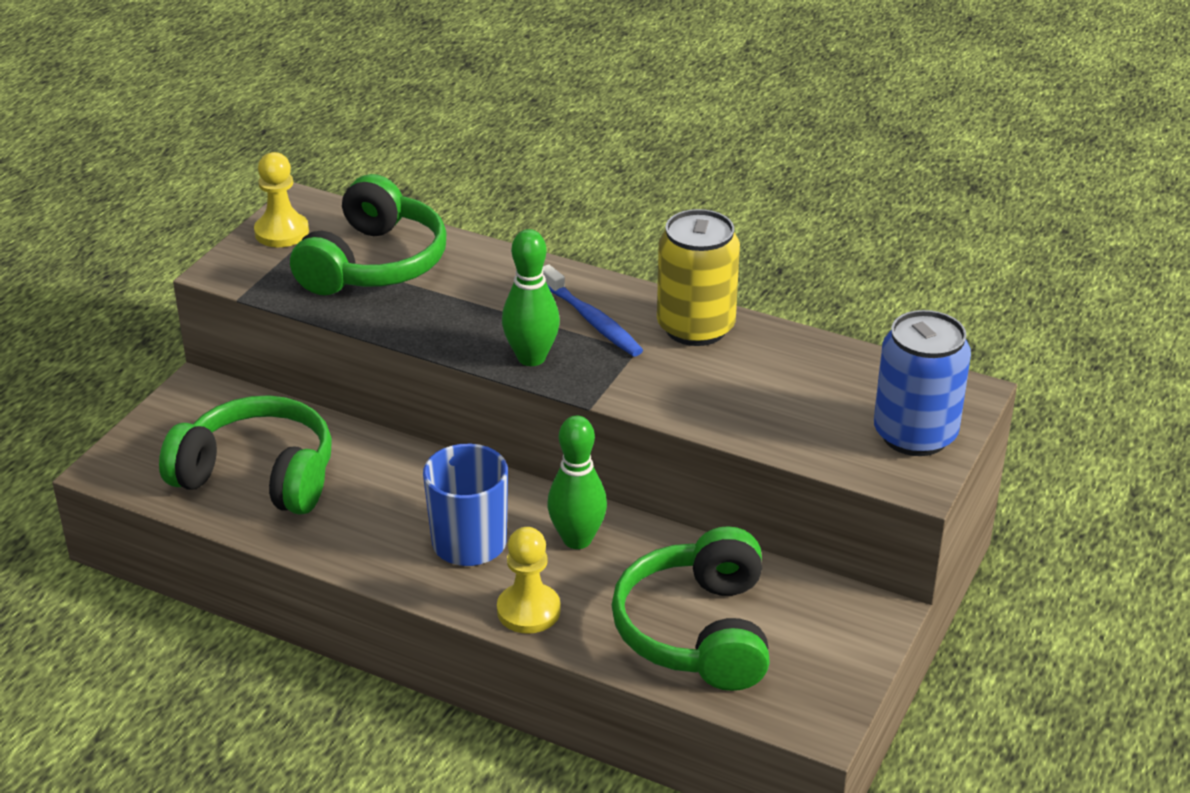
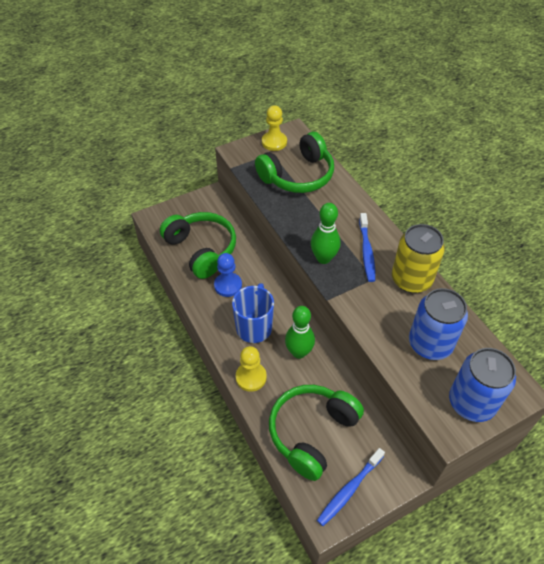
camera: 35 degrees right, 15 degrees up
none -> blue pawn [214,253,242,297]
none -> blue toothbrush [317,448,385,526]
none -> blue can [409,288,468,360]

